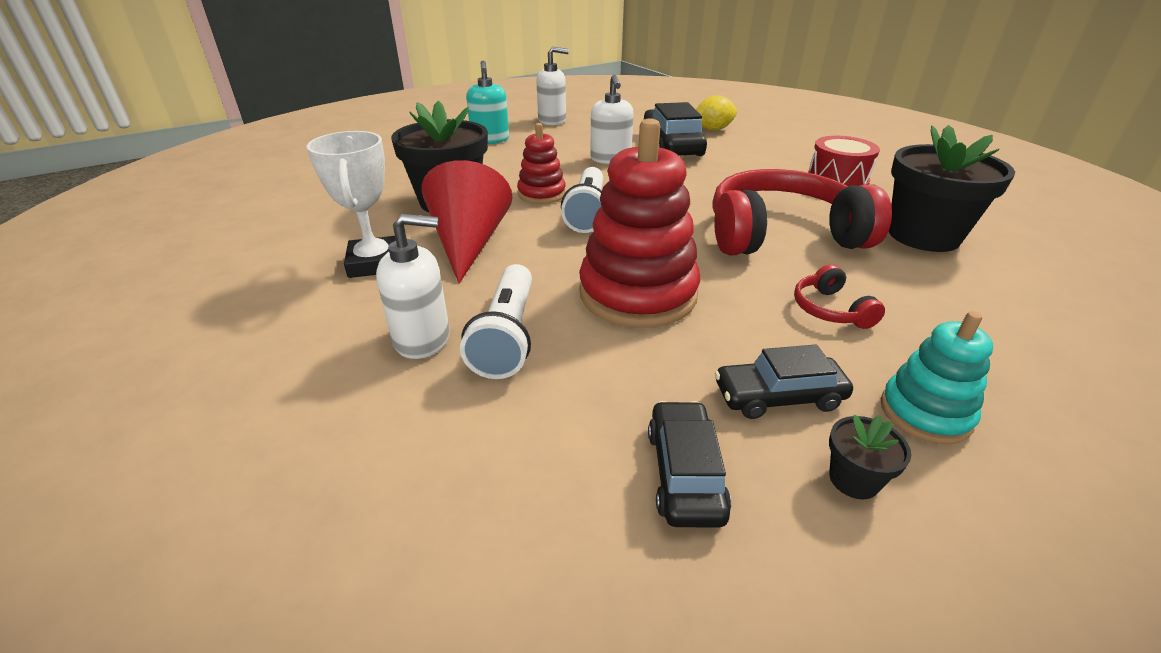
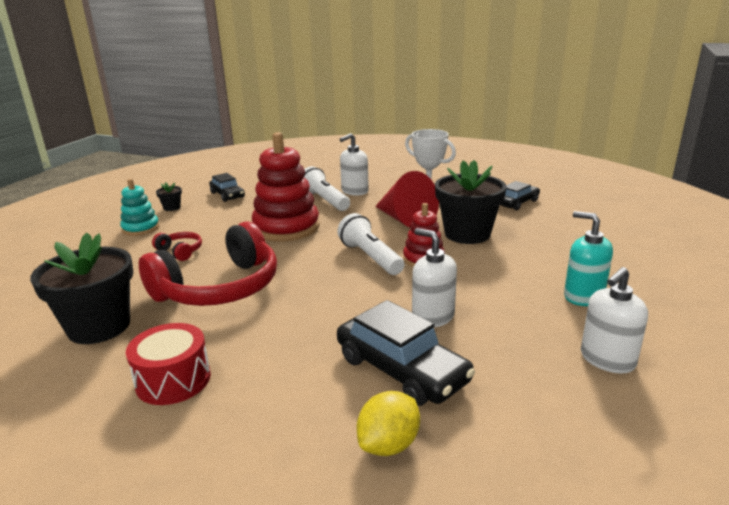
camera: 145 degrees right, 10 degrees down
black car [715,344,853,419] -> black car moved to [500,181,540,210]

